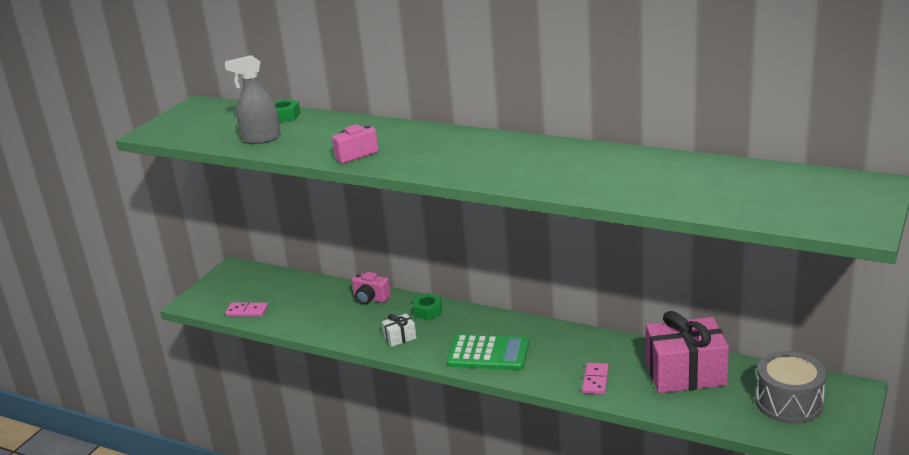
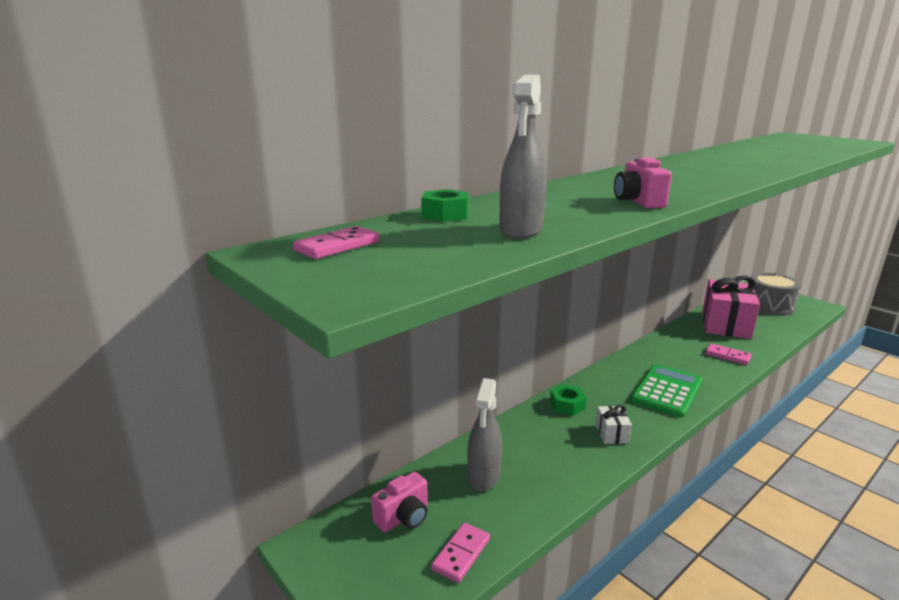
camera: 70 degrees left, 5 degrees down
pink camera [352,272,391,304] -> pink camera moved to [371,472,428,532]
none -> pink domino [293,226,380,259]
none -> grey spray bottle [467,378,502,491]

